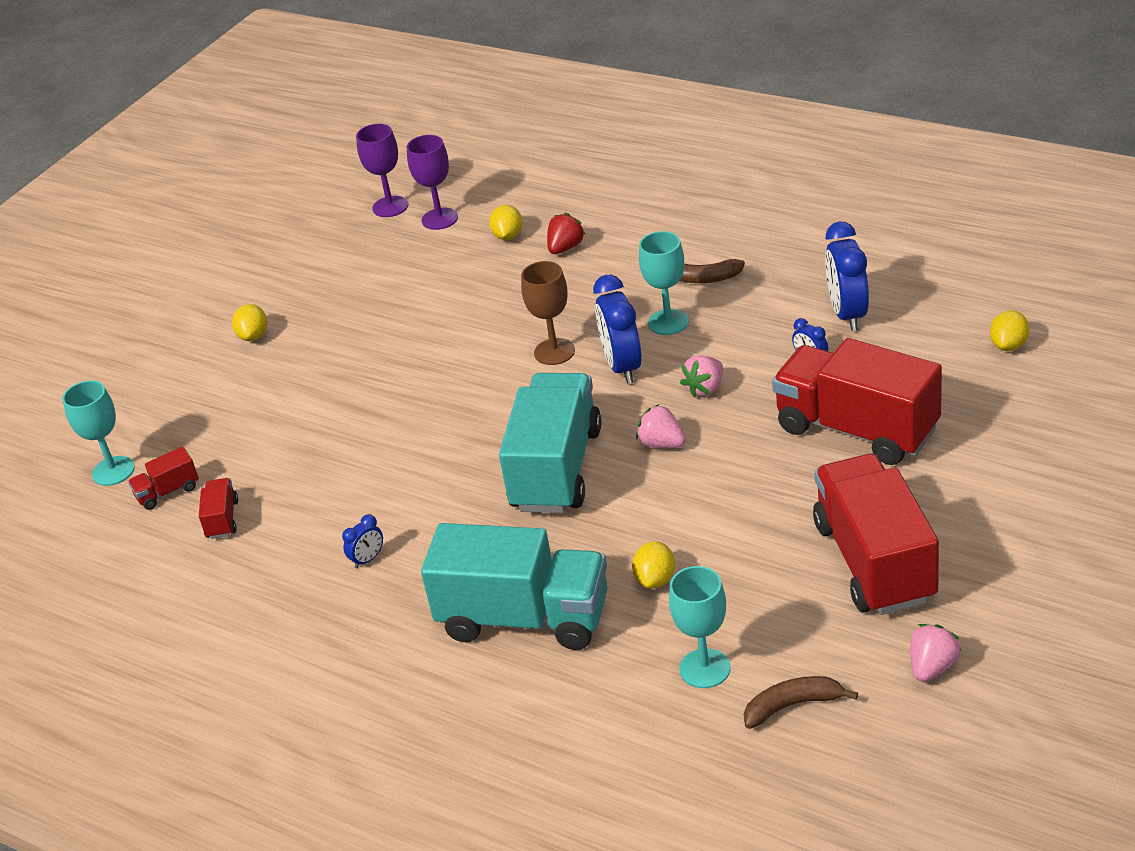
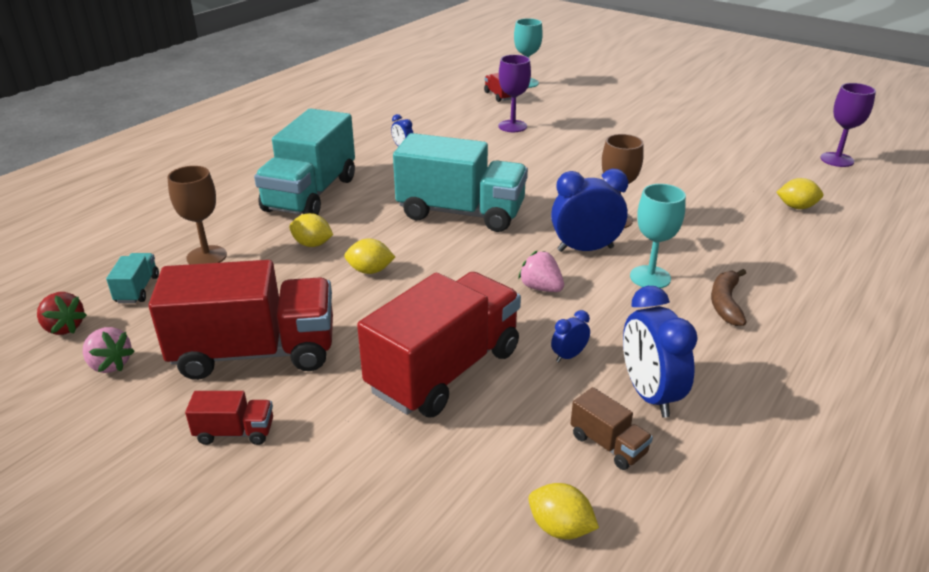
camera: 90 degrees right, 5 degrees down
red truck [199,478,238,539] -> red truck moved to [185,391,273,445]
yellow lemon [232,304,267,341] -> yellow lemon moved to [344,238,395,274]
purple goblet [407,135,458,230] -> purple goblet moved to [498,55,531,132]
red strawberry [547,213,586,254] -> red strawberry moved to [37,292,87,335]
pink strawberry [636,404,686,448] -> none
turquoise goblet [669,566,731,688] -> brown goblet [167,166,227,264]
brown banana [744,676,858,729] -> turquoise truck [106,253,159,303]
blue clock [825,222,869,331] -> blue clock turned 105 degrees counterclockwise [623,286,698,418]
none -> brown truck [570,387,653,470]

